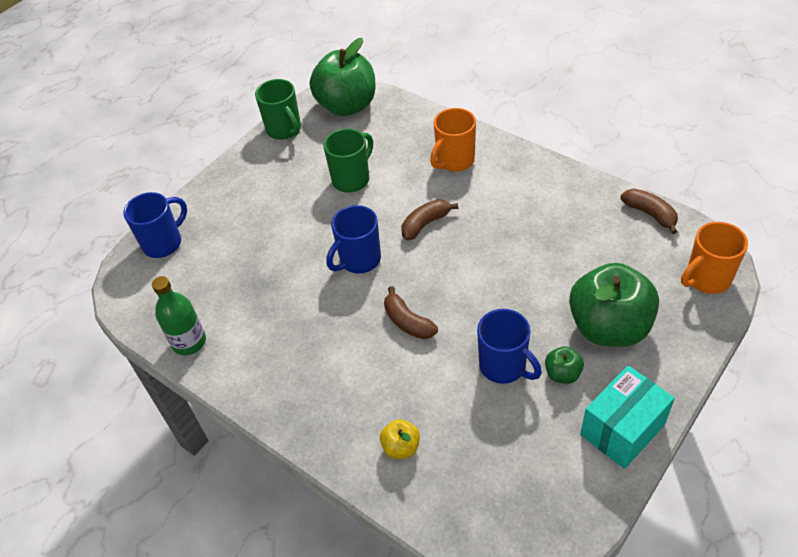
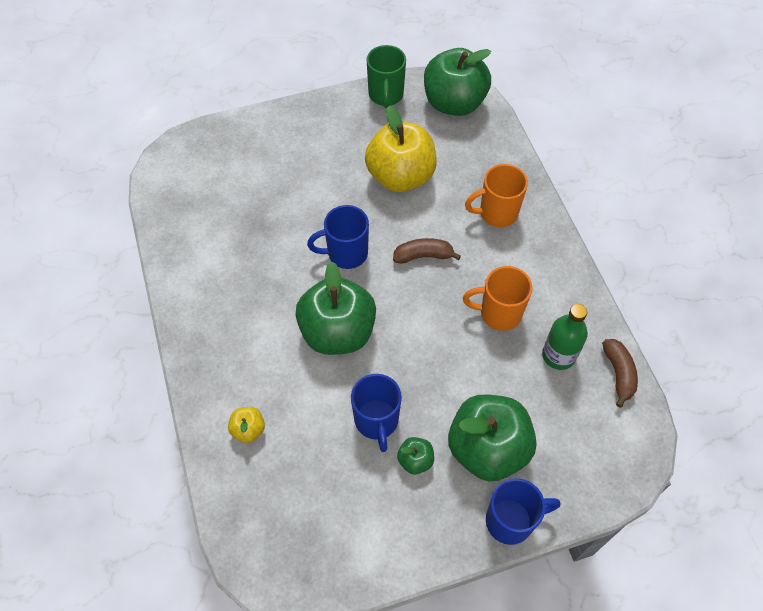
camera: 30 degrees right, 10 degrees up
blue mug [123,192,187,258] -> blue mug moved to [486,478,560,545]
green bottle [152,276,206,355] -> green bottle moved to [542,304,588,370]
green mug [323,129,373,192] -> yellow apple [365,106,437,192]
brown banana [384,286,438,339] -> green apple [295,261,376,355]
turquoise box [580,365,675,469] -> none
orange mug [681,222,748,294] -> orange mug moved to [463,266,533,331]

